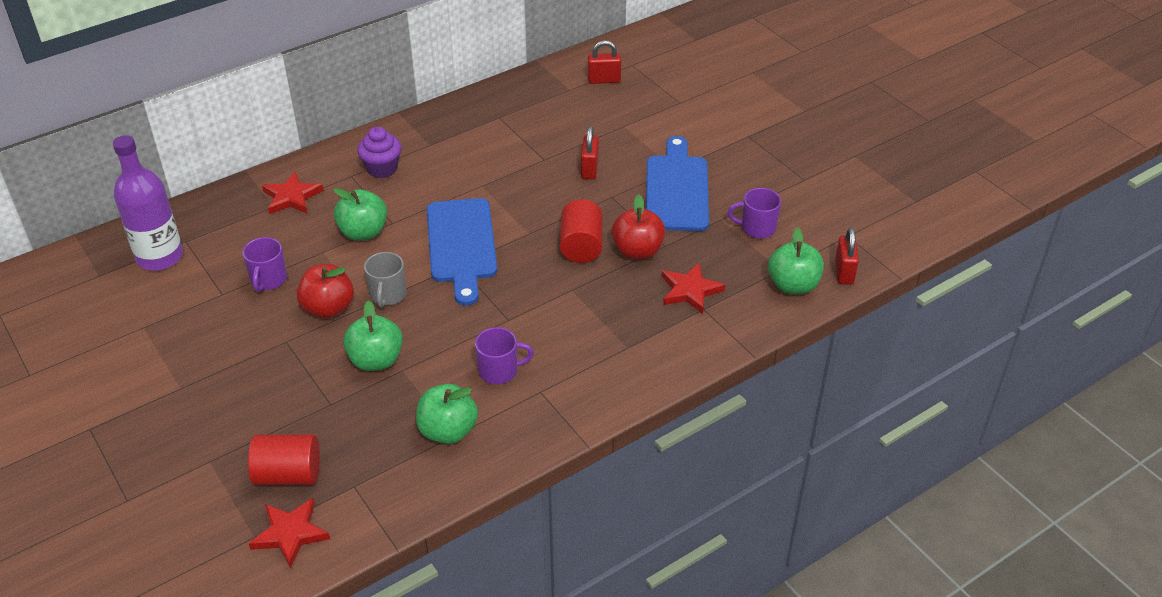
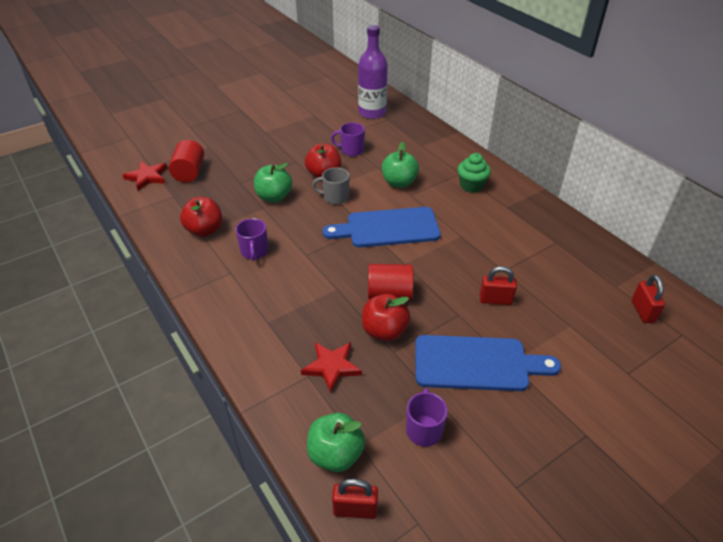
camera: 90 degrees right, 0 degrees up
red star [262,172,324,214] -> none
purple cupcake [357,127,402,178] -> green cupcake [457,153,491,193]
green apple [416,384,478,444] -> red apple [180,197,222,237]

